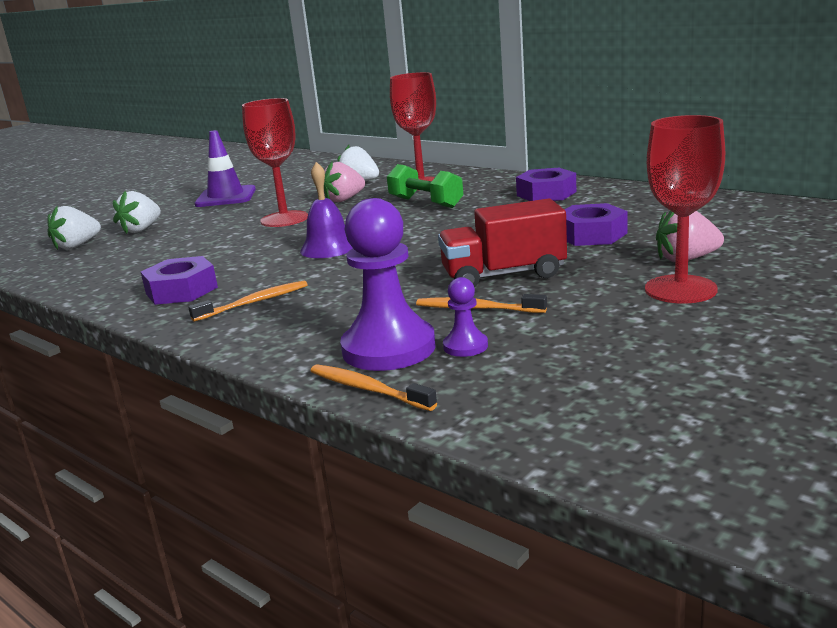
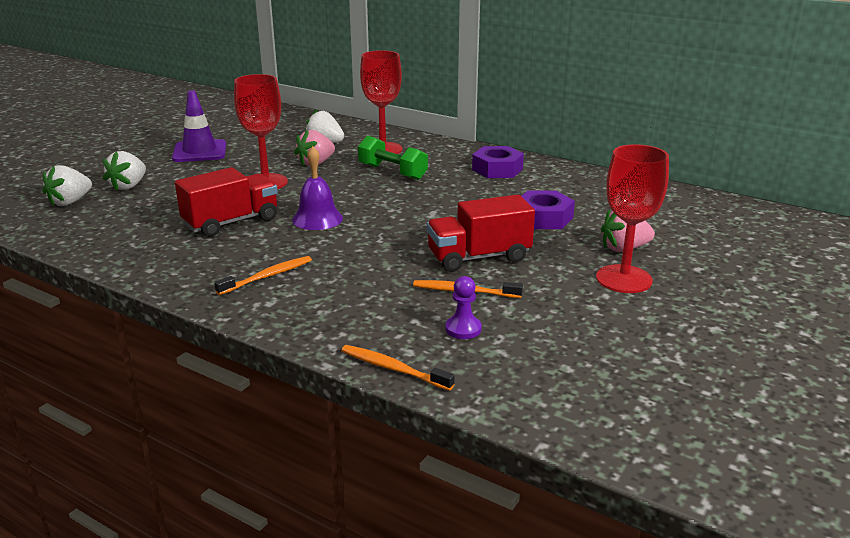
camera: 10 degrees left, 5 degrees up
purple nut [141,256,218,305] -> none
purple pawn [340,198,436,371] -> none
none -> red truck [175,167,278,237]

